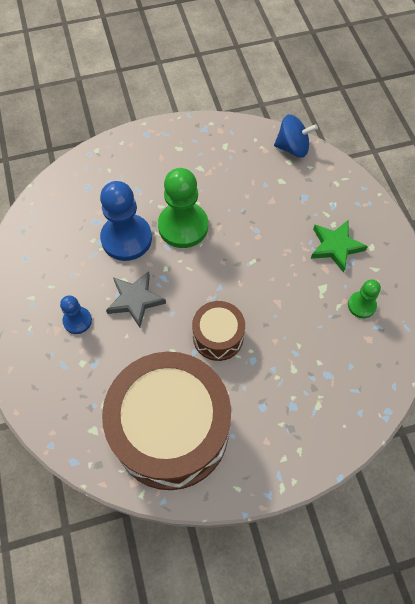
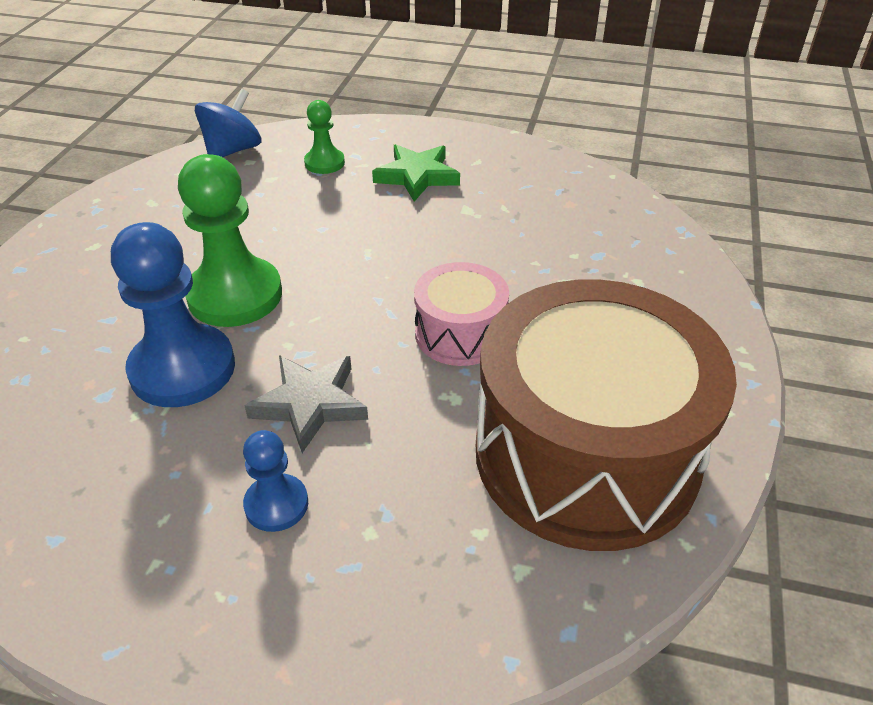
camera: 60 degrees left, 20 degrees down
brown drum [192,301,245,361] -> pink drum [414,262,509,366]
green pawn [348,279,381,318] -> green pawn moved to [304,100,345,174]

